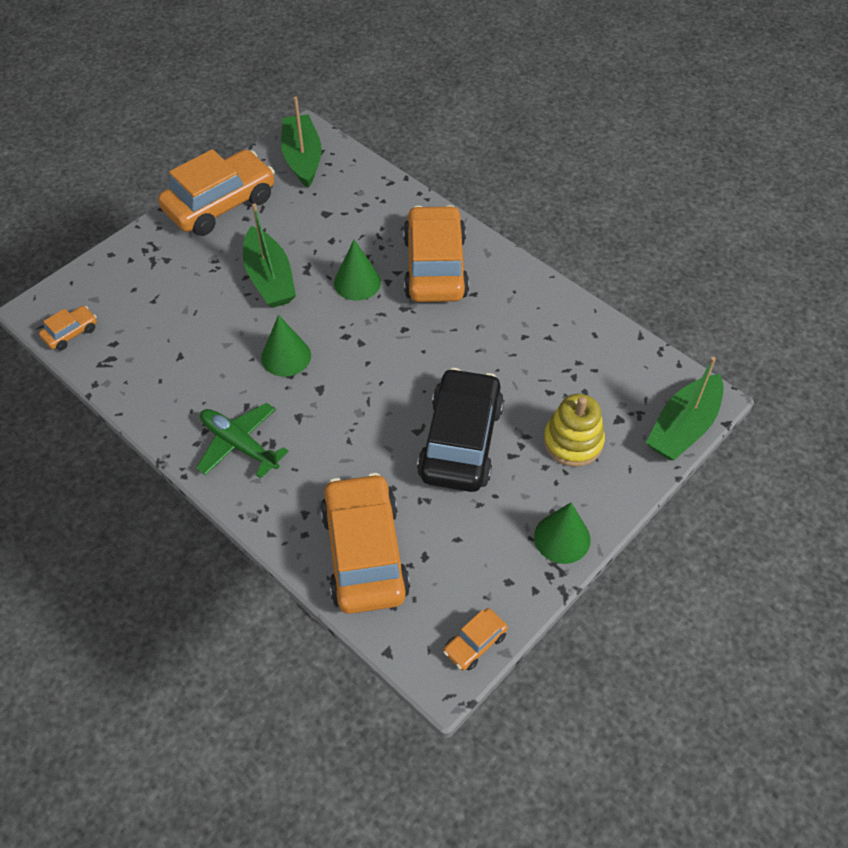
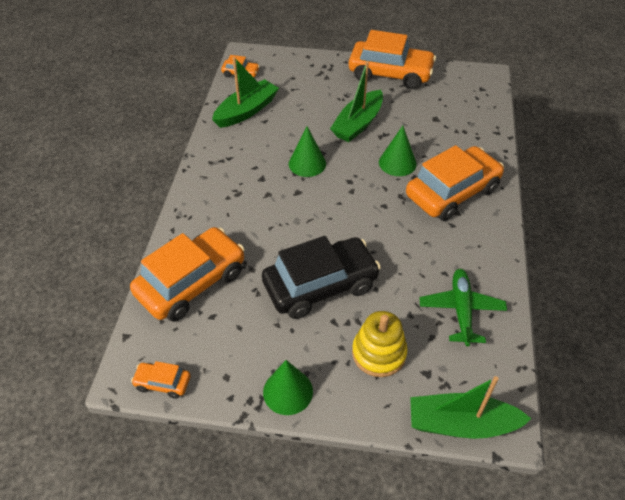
camera: 55 degrees right, 5 degrees down
green plane [196,403,289,479] -> green plane moved to [420,269,507,346]
green boat [281,97,322,188] -> green boat moved to [212,57,279,128]

